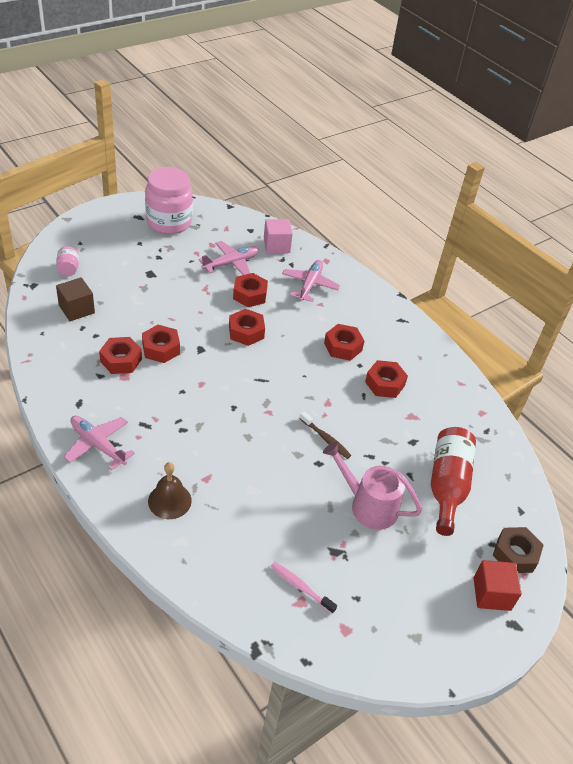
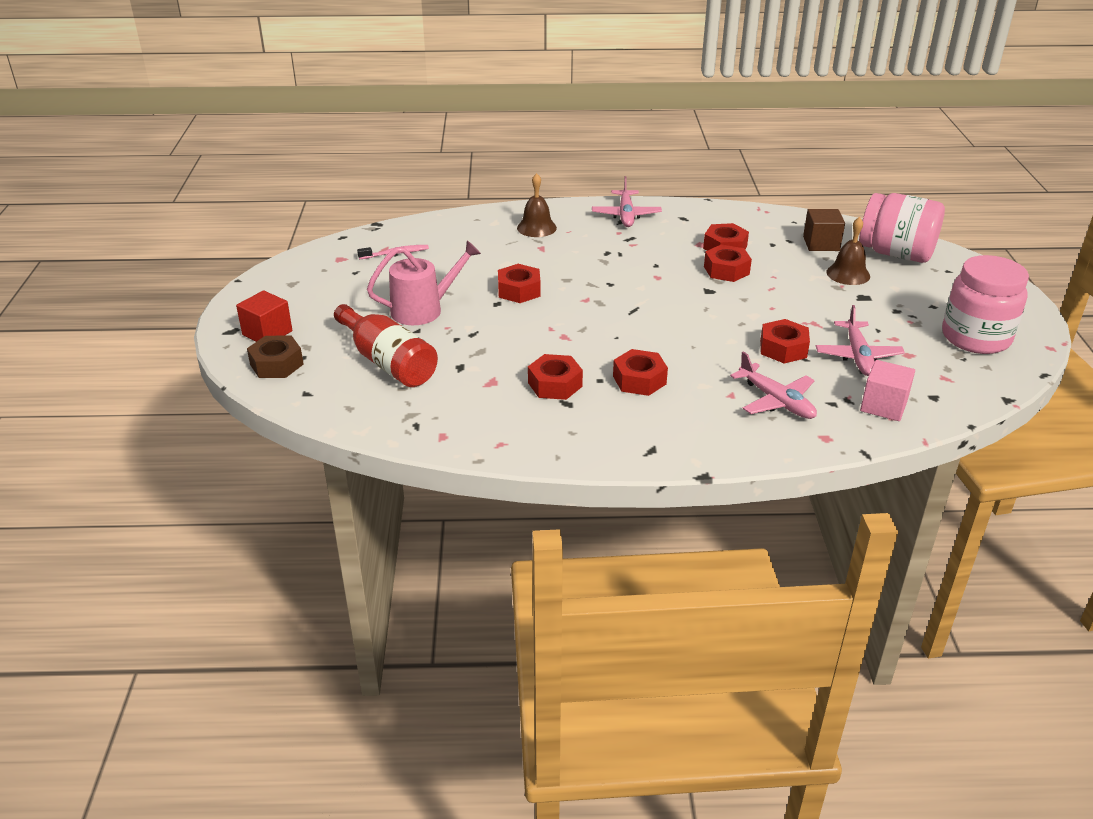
camera: 130 degrees right, 10 degrees down
pink jar [56,246,79,276] -> pink jar [859,193,945,263], size x2.32
pink plane [64,416,135,470] -> pink plane turned 105 degrees clockwise [592,176,662,227]
red nut [229,309,265,346] -> red nut moved to [498,264,541,303]
brown toothbrush [299,411,351,459] -> none
none -> brown bell [826,217,870,285]

